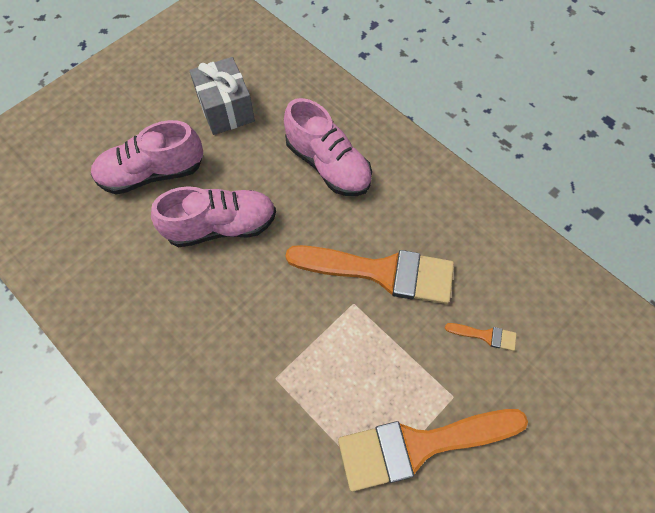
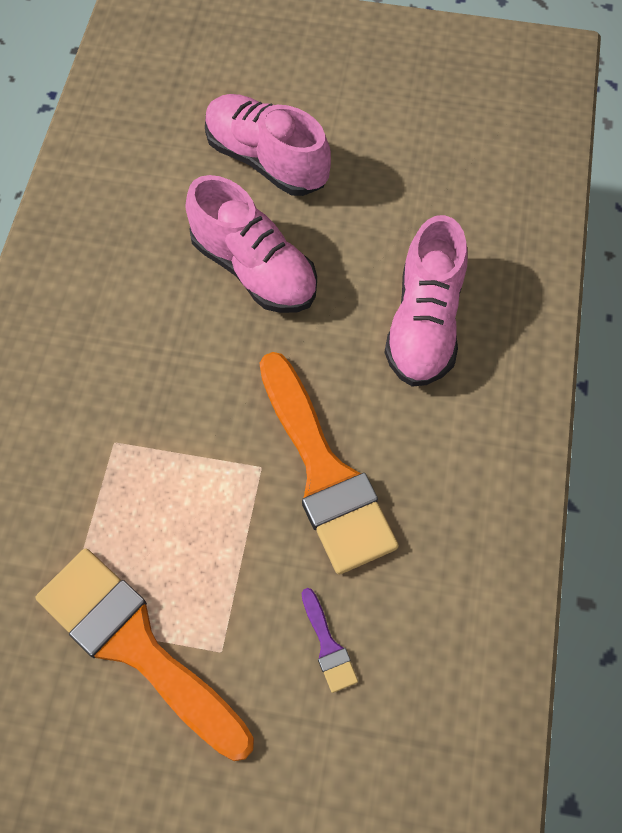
camera: 55 degrees right, 0 degrees up
grey gift [189,57,255,135] -> none
orange brush [445,323,516,351] -> purple brush [302,588,358,693]

